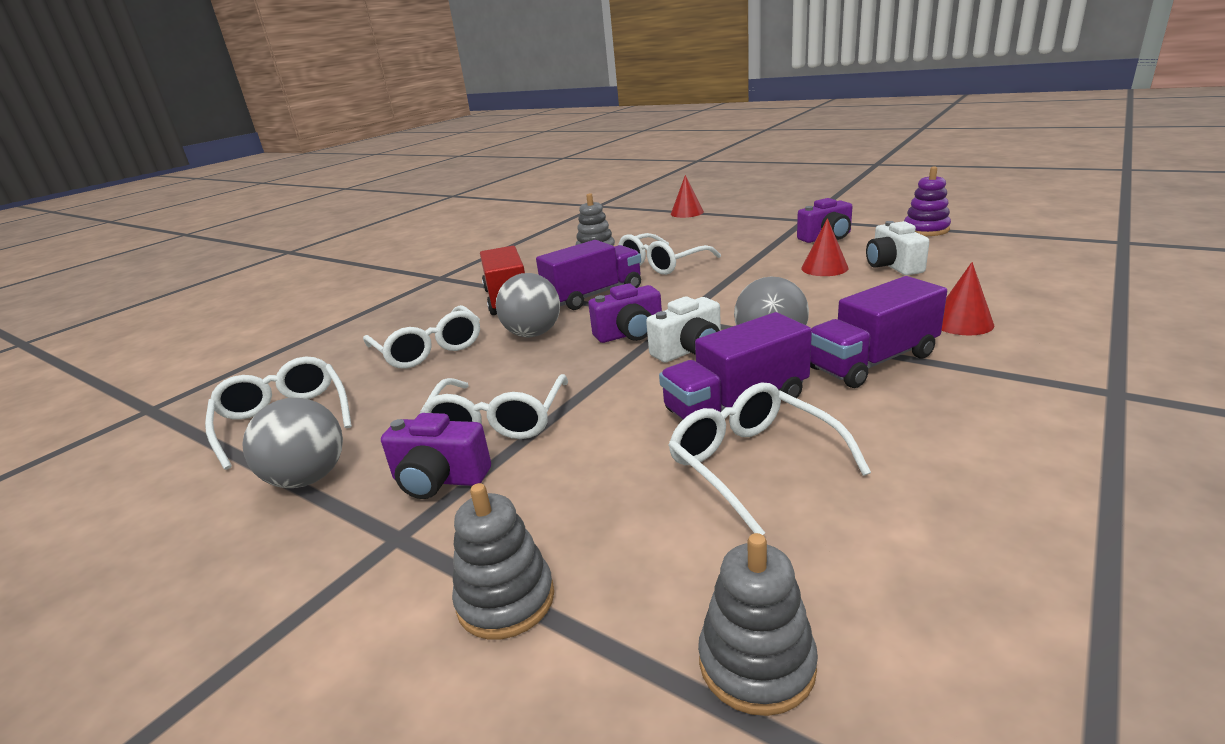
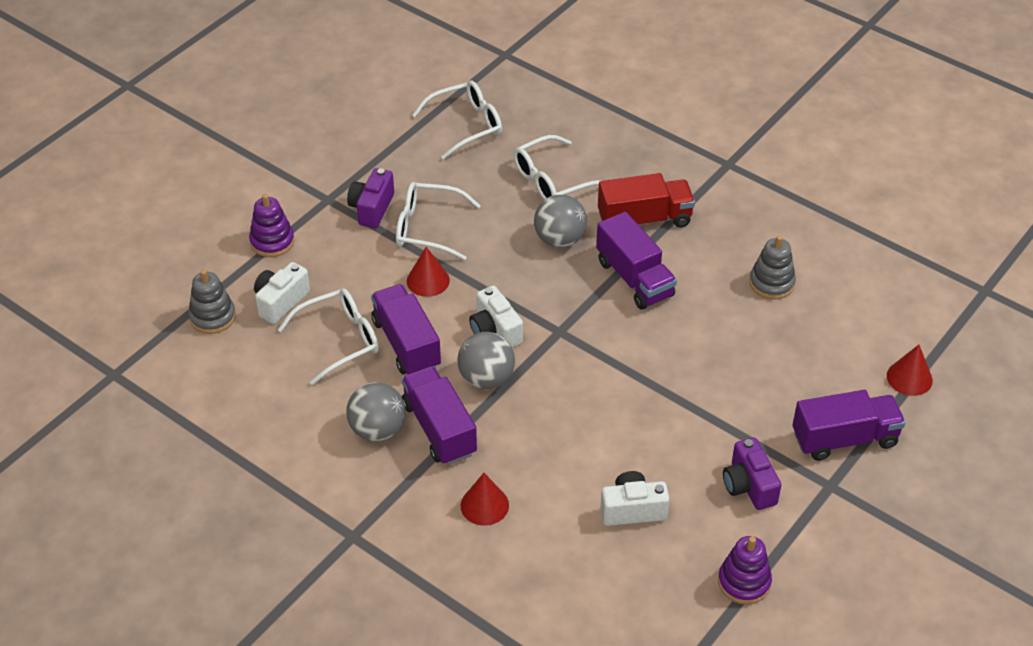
camera: 90 degrees right, 20 degrees up
grey ball [242,398,343,488] -> grey ball moved to [346,382,406,441]
grey stacking toy [452,483,554,640] -> purple stacking toy [249,194,294,257]
purple camera [588,284,662,343] -> none
white glasses [619,233,721,275] -> none
red cone [801,218,848,276] -> red cone moved to [407,247,450,297]
none -> white camera [254,262,310,324]
none -> purple truck [793,390,906,461]

